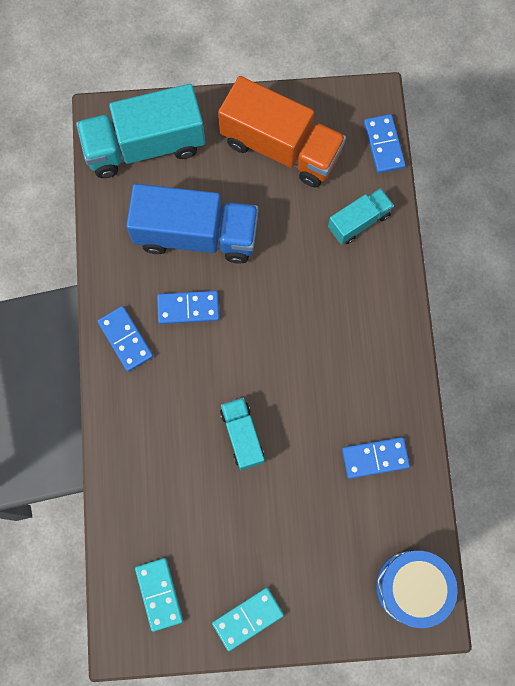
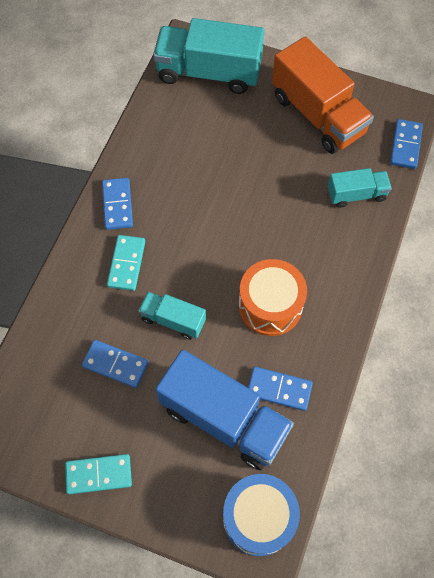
camera: 25 degrees right, 10 degrees down
blue truck [126,184,259,264] -> blue truck moved to [155,350,294,470]
turquoise domino [135,558,183,632] -> turquoise domino moved to [107,235,145,291]
blue domino [157,291,219,324] -> blue domino moved to [82,340,149,388]
turquoise truck [220,398,264,470] -> turquoise truck turned 75 degrees counterclockwise [138,292,206,340]
none -> orange drum [239,259,307,336]

